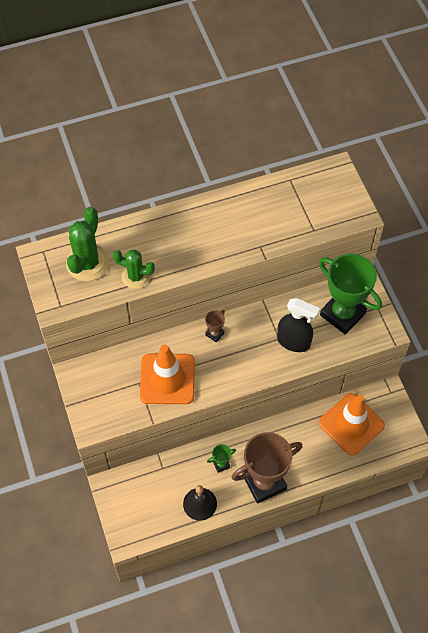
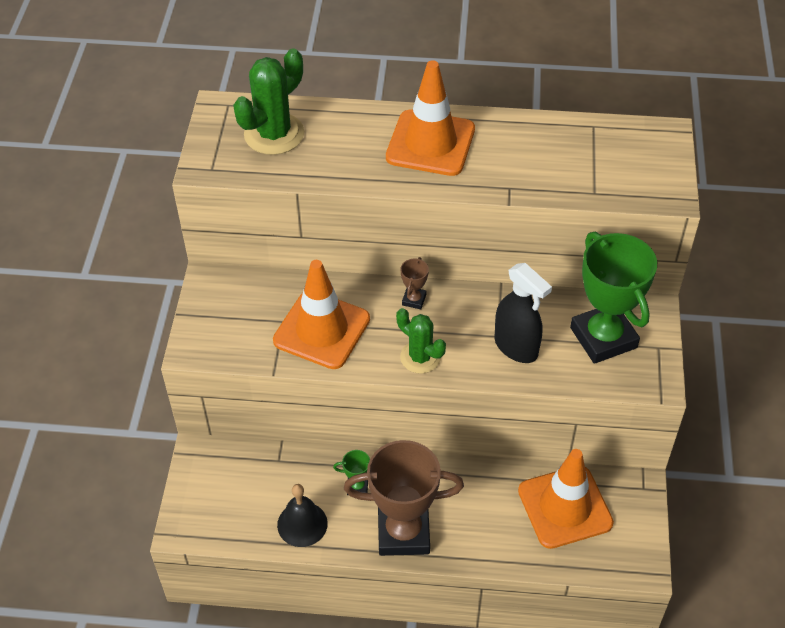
camera: 25 degrees right, 10 degrees down
green cactus [113,250,155,289] -> green cactus moved to [396,308,446,374]
brown trophy [205,310,225,343] -> brown trophy turned 45 degrees counterclockwise [400,257,429,309]
none -> orange traffic cone [386,60,475,176]

